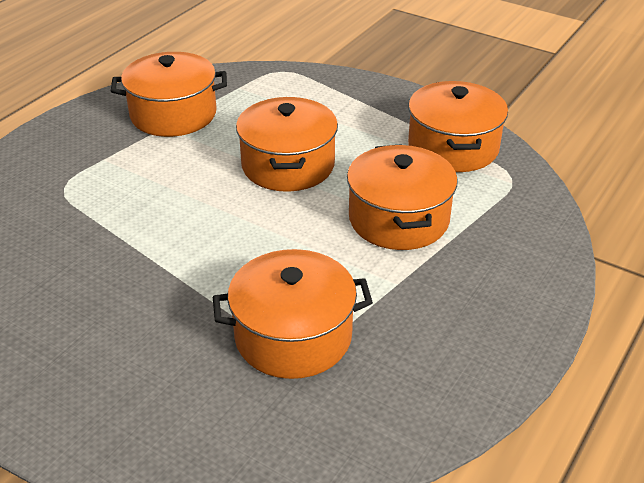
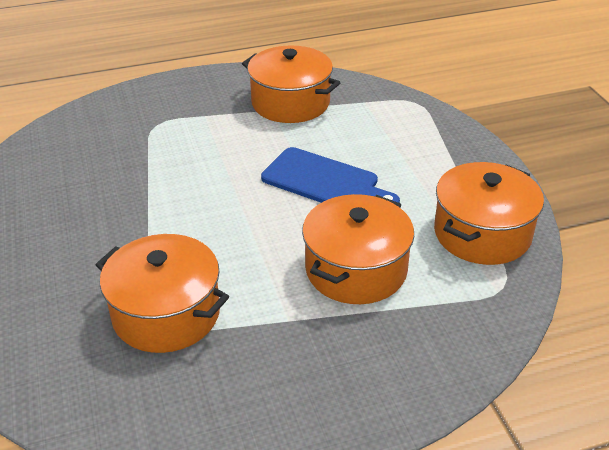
camera: 40 degrees right, 0 degrees up
orange pot [236,97,338,192] -> blue cutting board [261,147,400,203]

